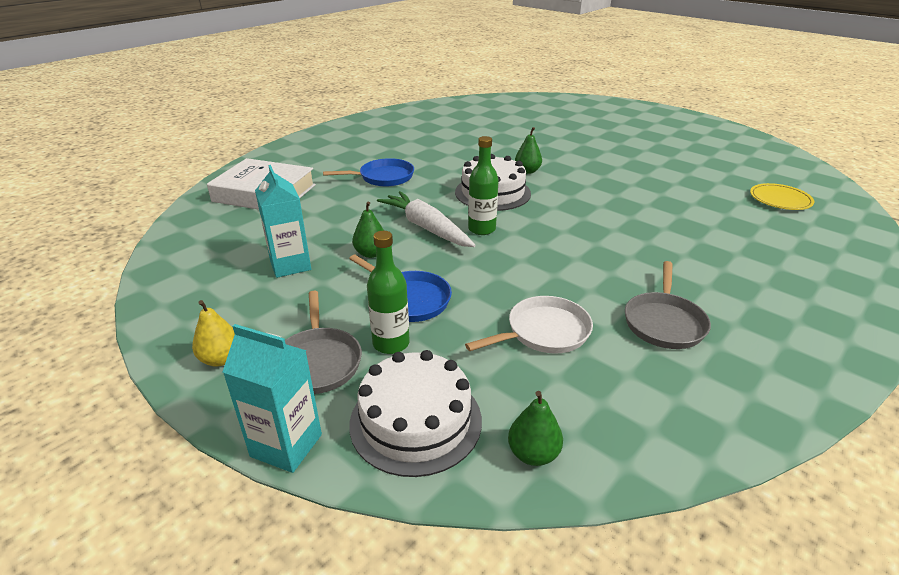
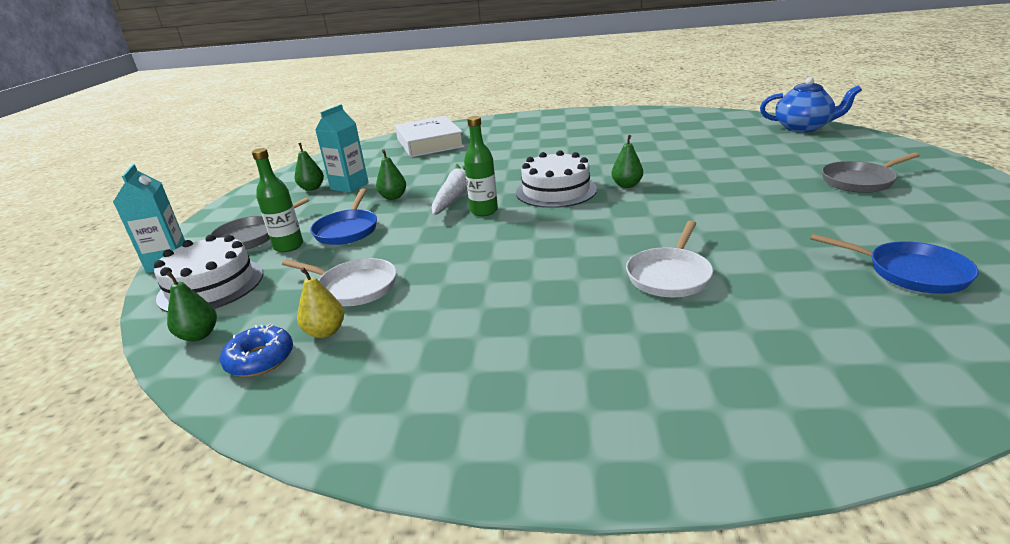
camera: 55 degrees right, 5 degrees down
yellow pear [192,300,235,366] -> yellow pear moved to [297,267,344,338]
blue pan [323,158,414,187] -> blue pan moved to [810,234,979,294]
grey pan [625,261,711,349] -> grey pan moved to [822,152,920,193]
yellow plate [750,183,814,210] -> none
none -> blue donut [220,324,293,377]
none -> green pear [295,143,324,191]
none -> white pan [626,220,713,297]
none -> blue teapot [760,77,862,133]

